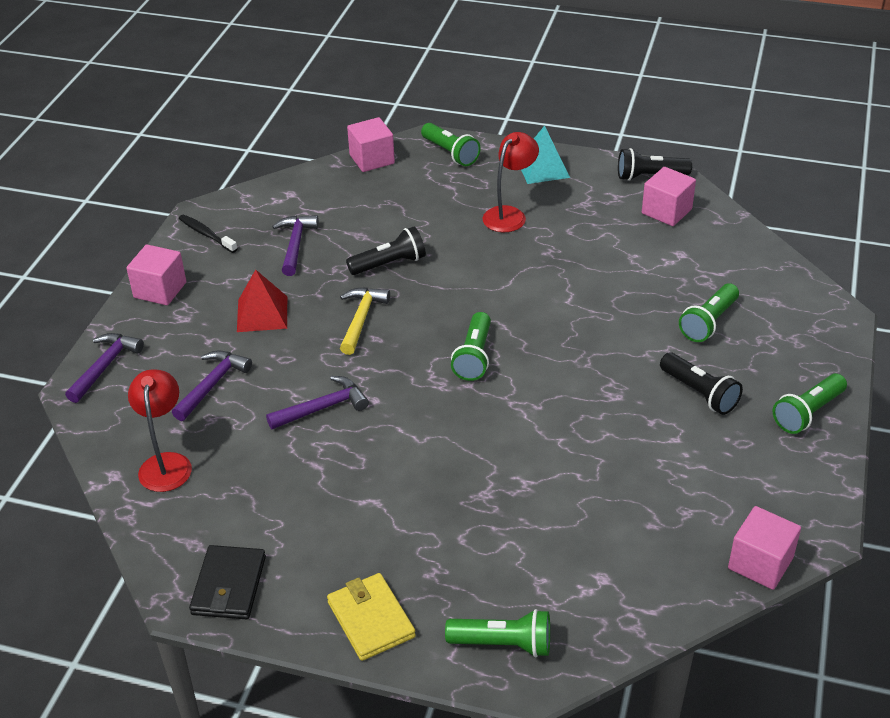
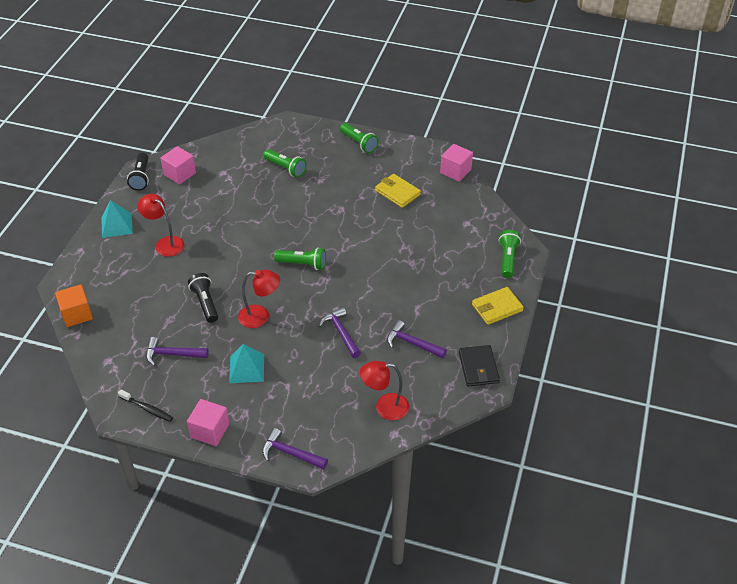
camera: 90 degrees left, 5 degrees up
purple hammer [172,351,252,421] -> purple hammer moved to [387,320,447,358]
black toothbrush [179,215,238,253] -> black toothbrush turned 105 degrees counterclockwise [118,390,173,422]
black wallet [189,545,266,619] -> black wallet turned 75 degrees clockwise [459,345,500,386]
red pyramid [237,270,287,332] -> turquoise pyramid [229,344,264,383]
yellow hammer [340,287,390,355] -> red lamp [238,270,280,328]
pink cube [347,117,395,172] -> orange cube [55,284,93,327]
green flashlight [421,123,481,166] -> none
black flashlight [660,352,743,415] -> none
none -> yellow wallet [375,174,421,208]

